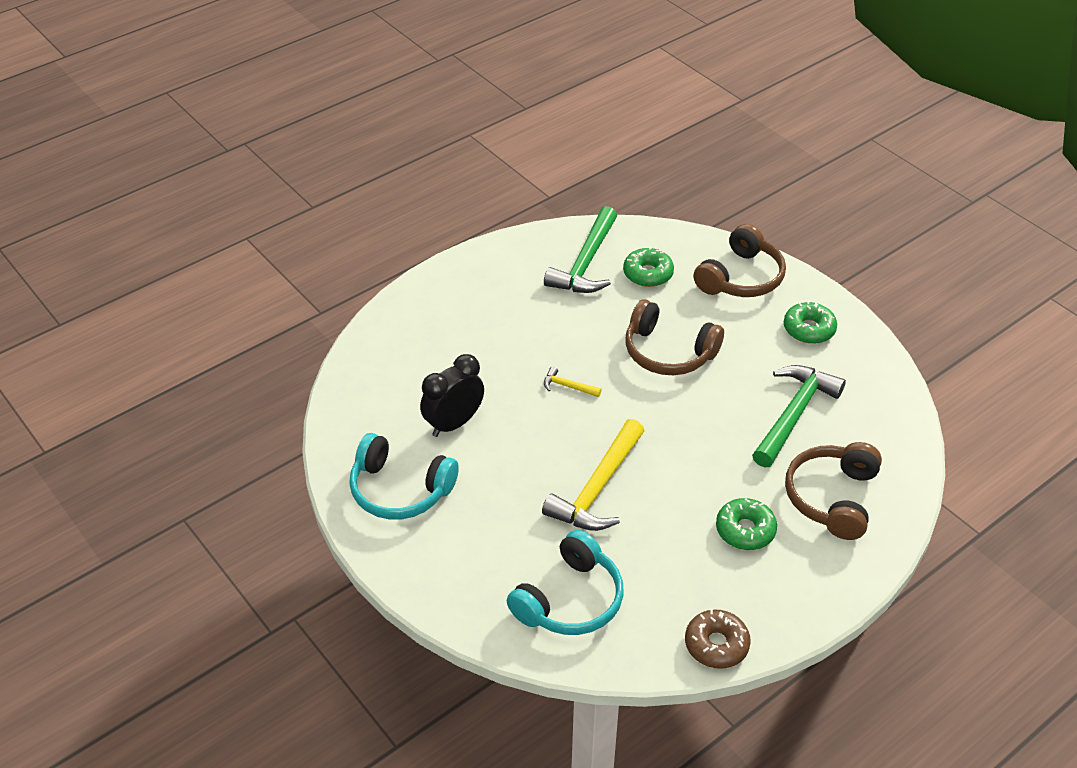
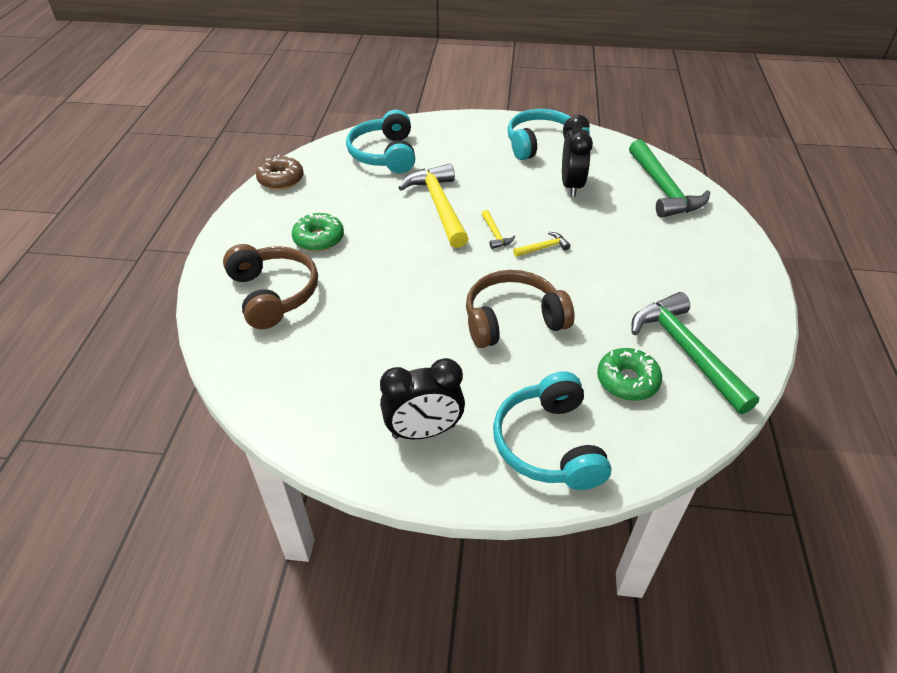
camera: 135 degrees right, 0 degrees up
brown headphones [693,224,786,297] -> turquoise headphones [493,372,611,490]
green hammer [752,365,846,467] -> green hammer moved to [629,139,710,218]
green donut [784,300,837,344] -> black clock [380,358,465,439]
none -> yellow hammer [482,210,515,249]

